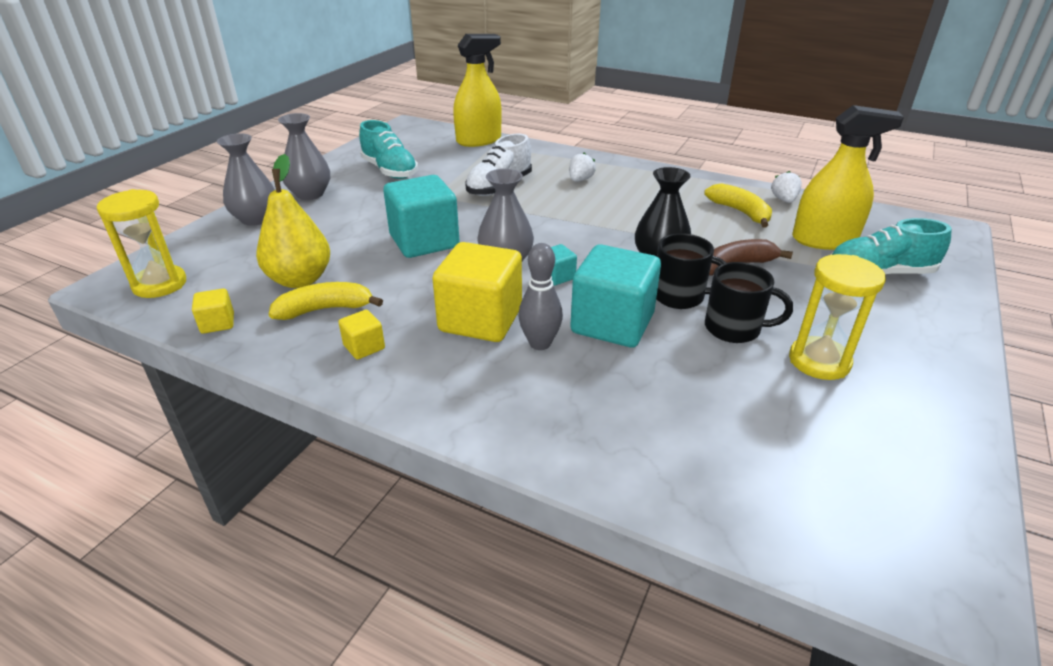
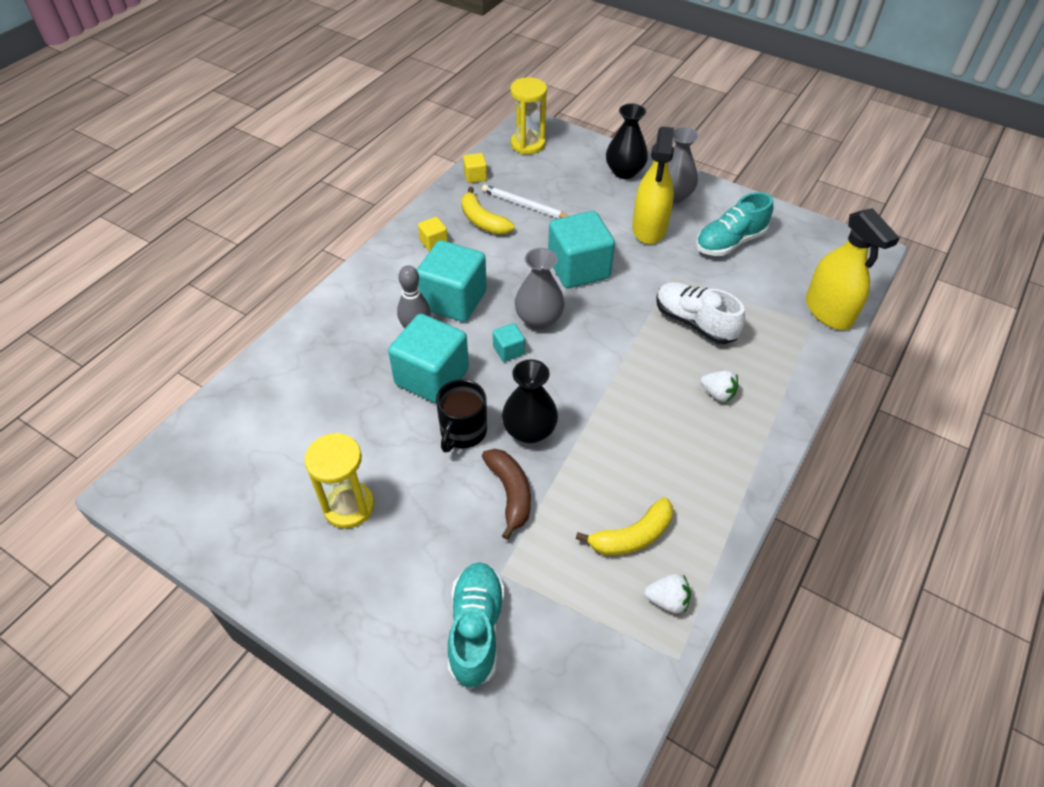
camera: 95 degrees right, 15 degrees up
grey vase [217,133,275,226] -> black vase [606,103,648,179]
yellow pear [256,154,330,288] -> white pencil [482,184,569,218]
yellow banana [269,282,383,320] -> yellow banana turned 150 degrees clockwise [461,187,515,235]
yellow cube [432,242,522,342] -> turquoise cube [417,240,487,322]
black mug [705,262,793,343] -> none
yellow spray bottle [792,105,904,250] -> yellow spray bottle moved to [632,126,674,244]

